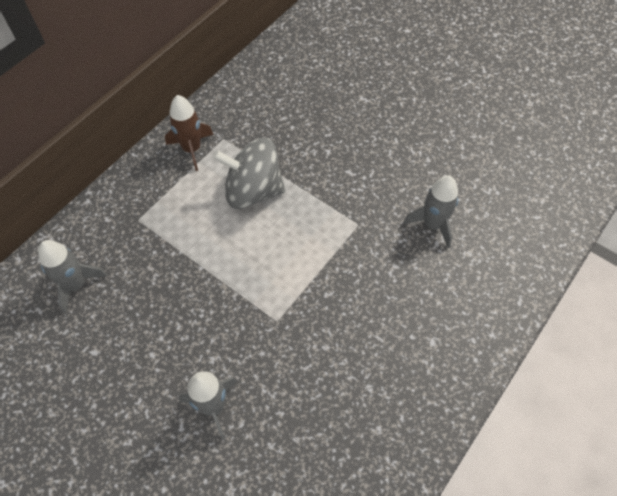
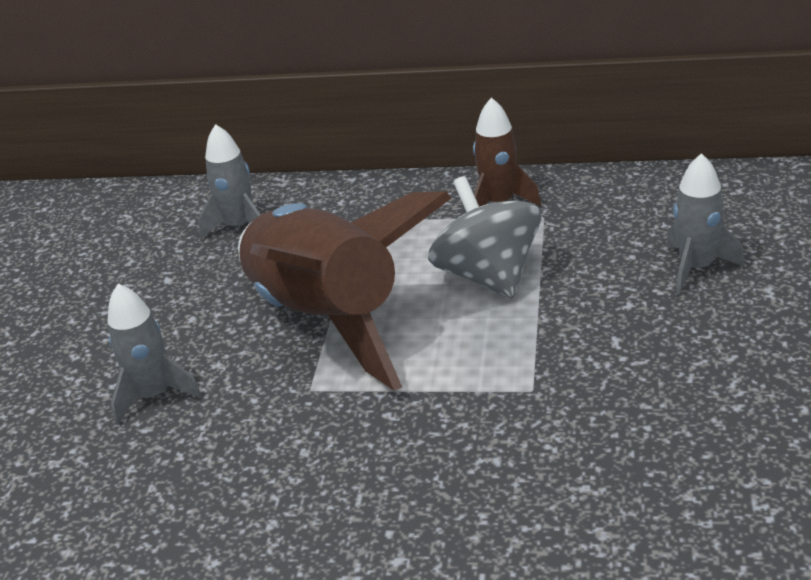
camera: 65 degrees right, 25 degrees down
grey rocket [403,175,458,248] -> grey rocket moved to [666,153,745,294]
none -> brown rocket [238,191,451,391]

